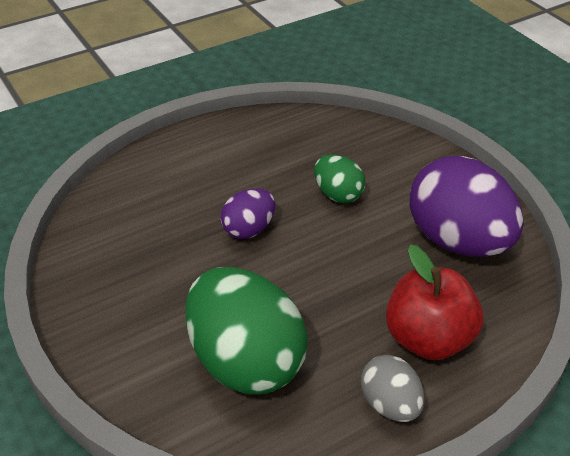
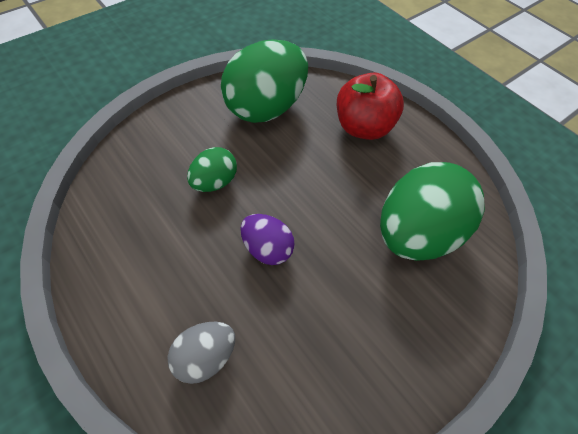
camera: 100 degrees left, 15 degrees up
grey egg [361,355,424,422] -> grey egg moved to [168,321,235,384]
purple egg [409,156,524,257] -> green egg [221,39,308,123]

